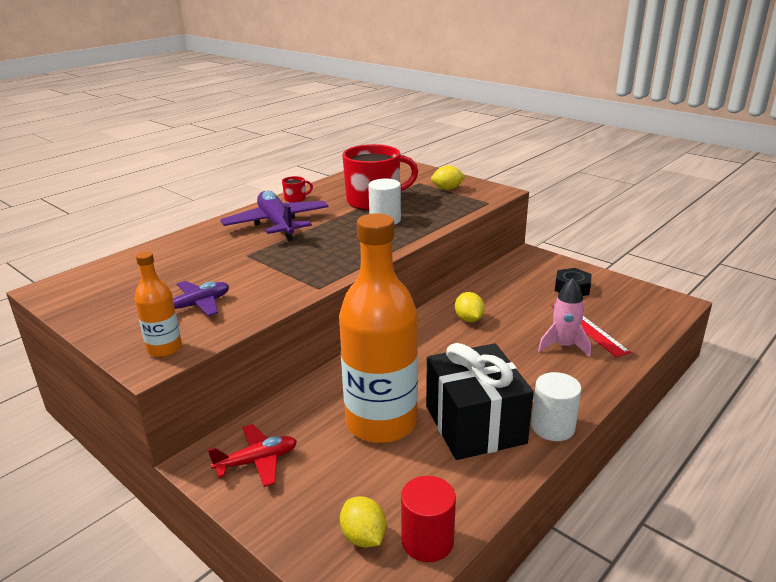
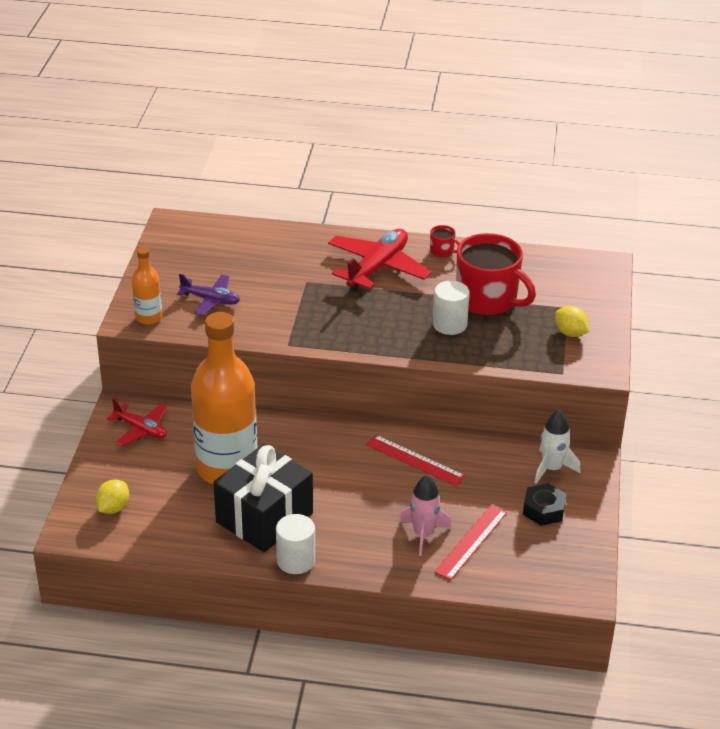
camera: 55 degrees right, 10 degrees up
purple plane [221,190,329,241] -> red plane [328,229,431,291]
red cylinder [401,476,456,562] -> none
yellow lemon [455,292,485,322] -> red ruler [366,435,466,486]
none -> white rocket [534,410,581,484]

